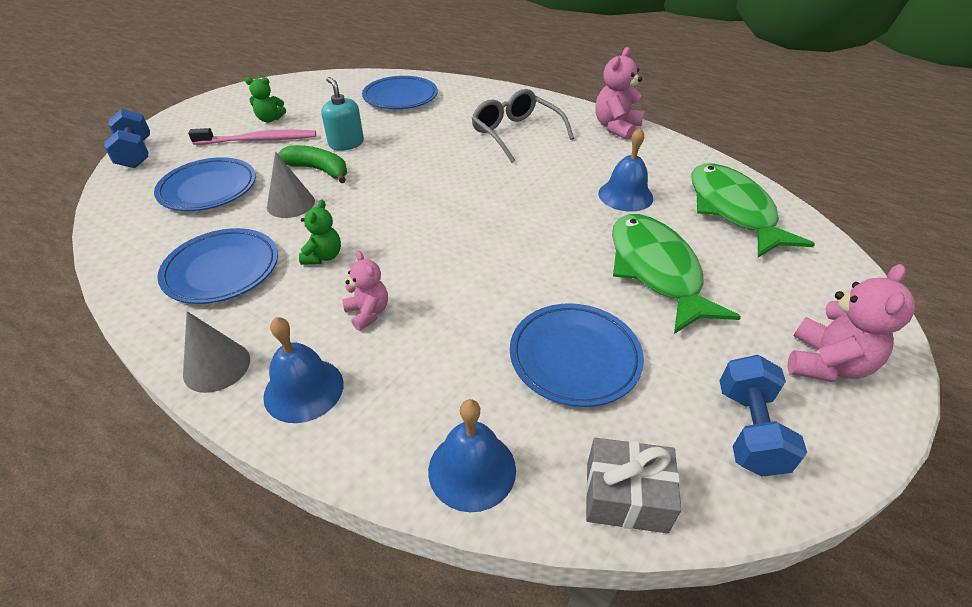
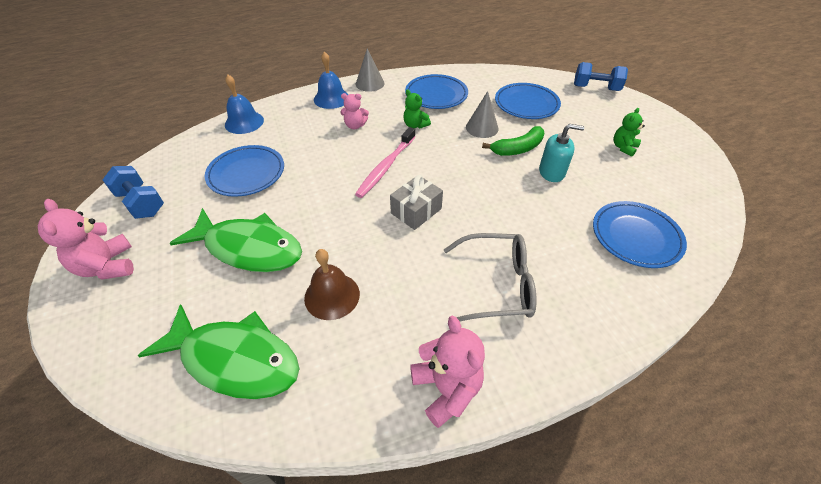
camera: 125 degrees right, 5 degrees up
pink toothbrush [188,128,316,145] -> pink toothbrush moved to [355,127,415,198]
grey gift [586,438,681,533] -> grey gift moved to [390,175,443,230]
blue bell [598,128,653,212] -> brown bell [304,249,360,320]

